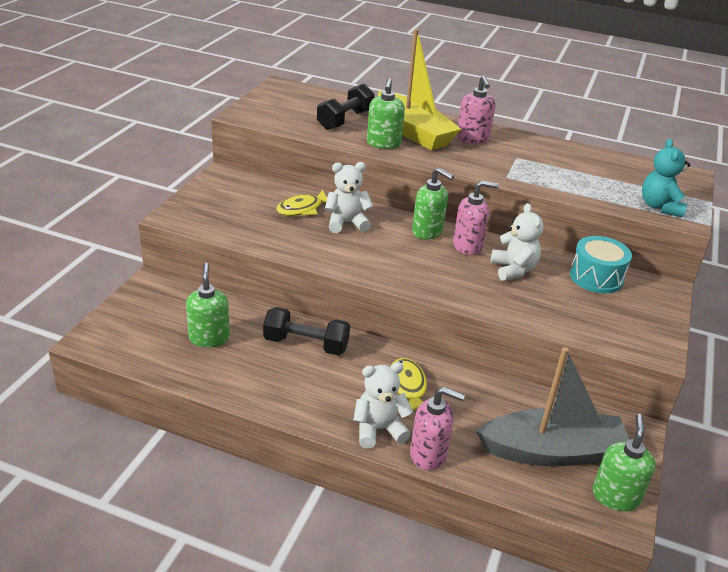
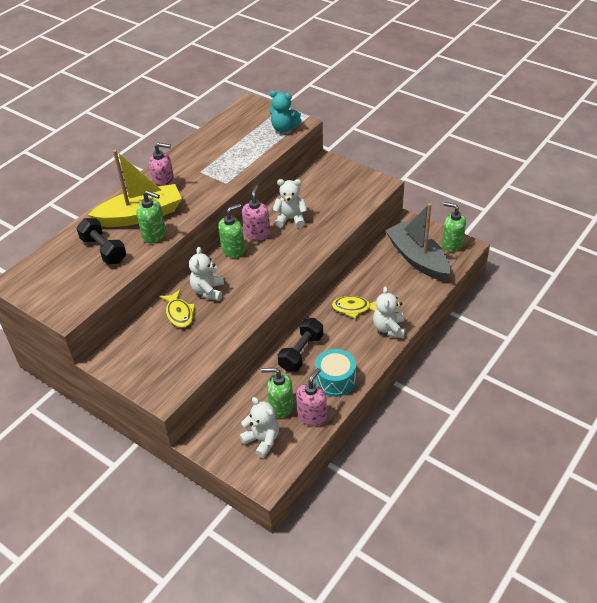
camera: 70 degrees left, 10 degrees up
pink soap dispenser [410,387,465,470] -> pink soap dispenser moved to [296,368,327,426]
grey boat [476,347,630,467] -> grey boat turned 45 degrees counterclockwise [385,203,451,281]
turquoise drum [570,236,632,294] -> turquoise drum moved to [315,349,356,397]
none -> white teddy bear [239,397,279,458]

